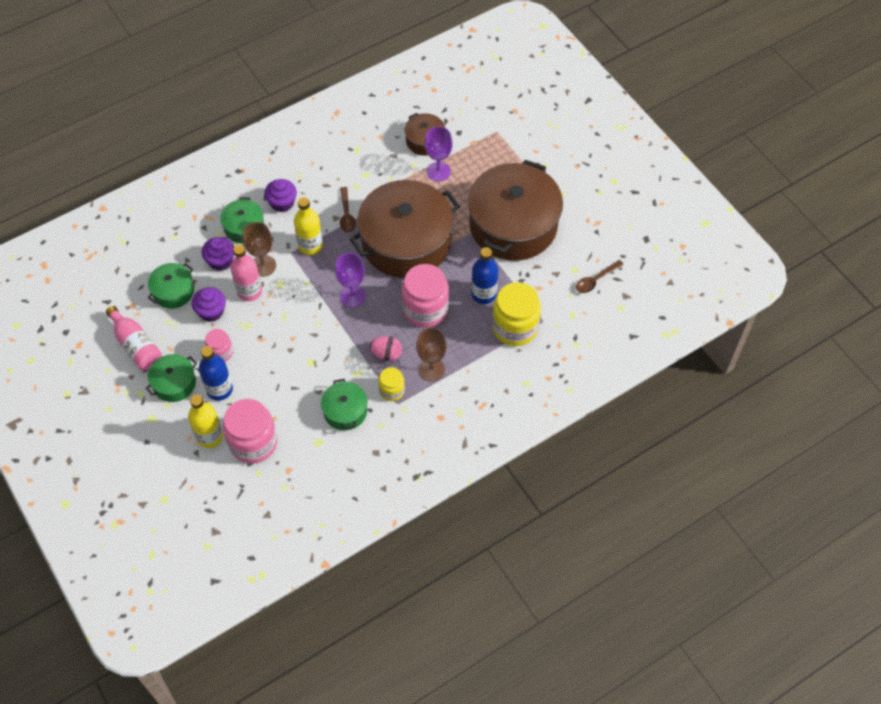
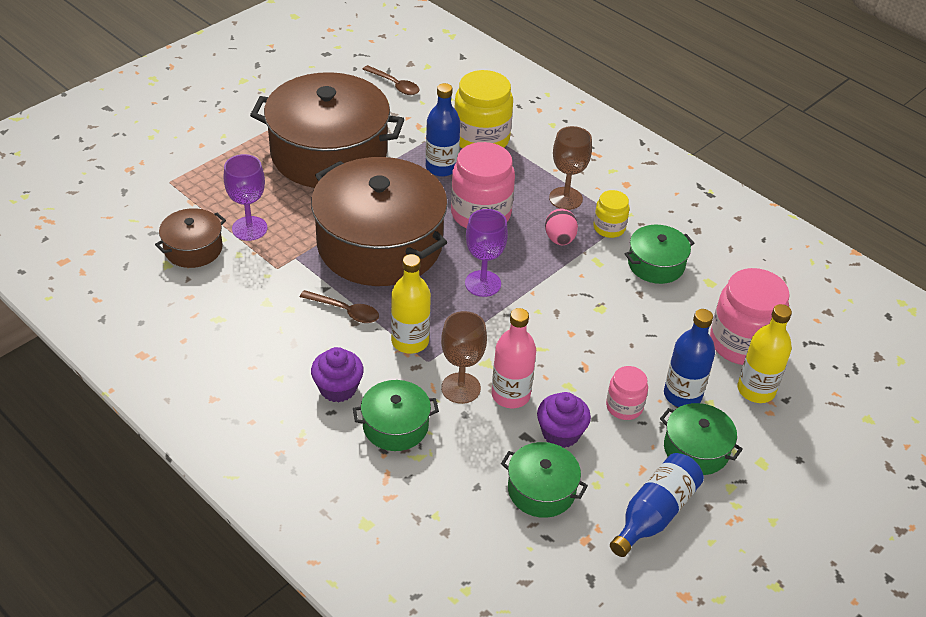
camera: 105 degrees left, 15 degrees down
pink bottle [106,306,162,370] -> blue bottle [610,453,704,557]
purple cupcake [202,237,234,271] -> none
brown spoon [340,187,356,232] -> brown spoon turned 45 degrees clockwise [300,290,379,323]

